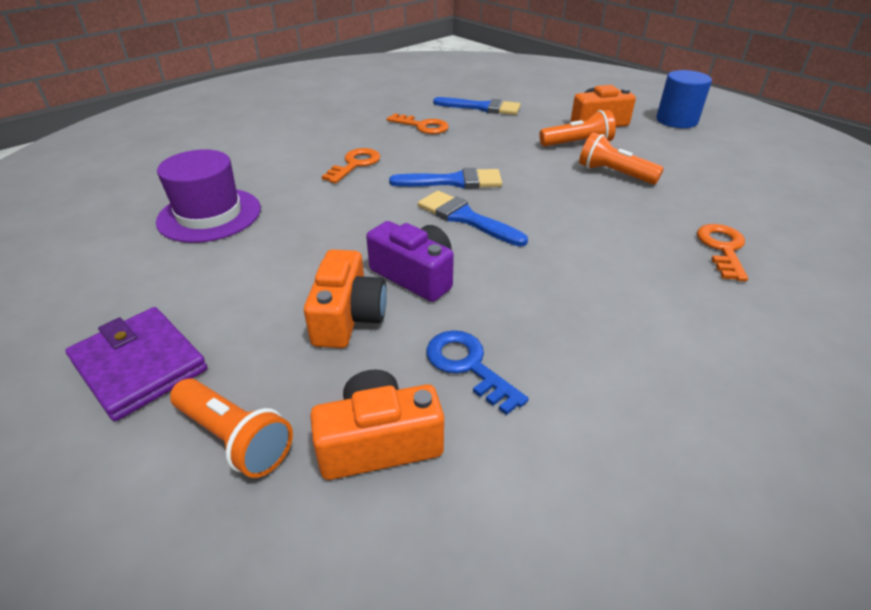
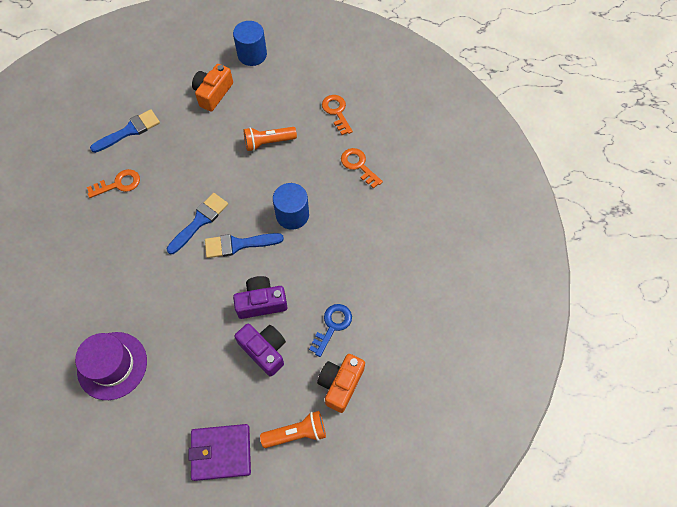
camera: 50 degrees left, 25 degrees up
orange camera [304,249,387,348] -> purple camera [234,323,286,377]
orange key [322,148,380,183] -> orange key moved to [322,95,353,135]
blue key [426,330,529,415] -> blue key turned 120 degrees clockwise [309,304,352,357]
orange flashlight [539,110,616,146] -> none
none -> blue cylinder [273,183,309,230]

